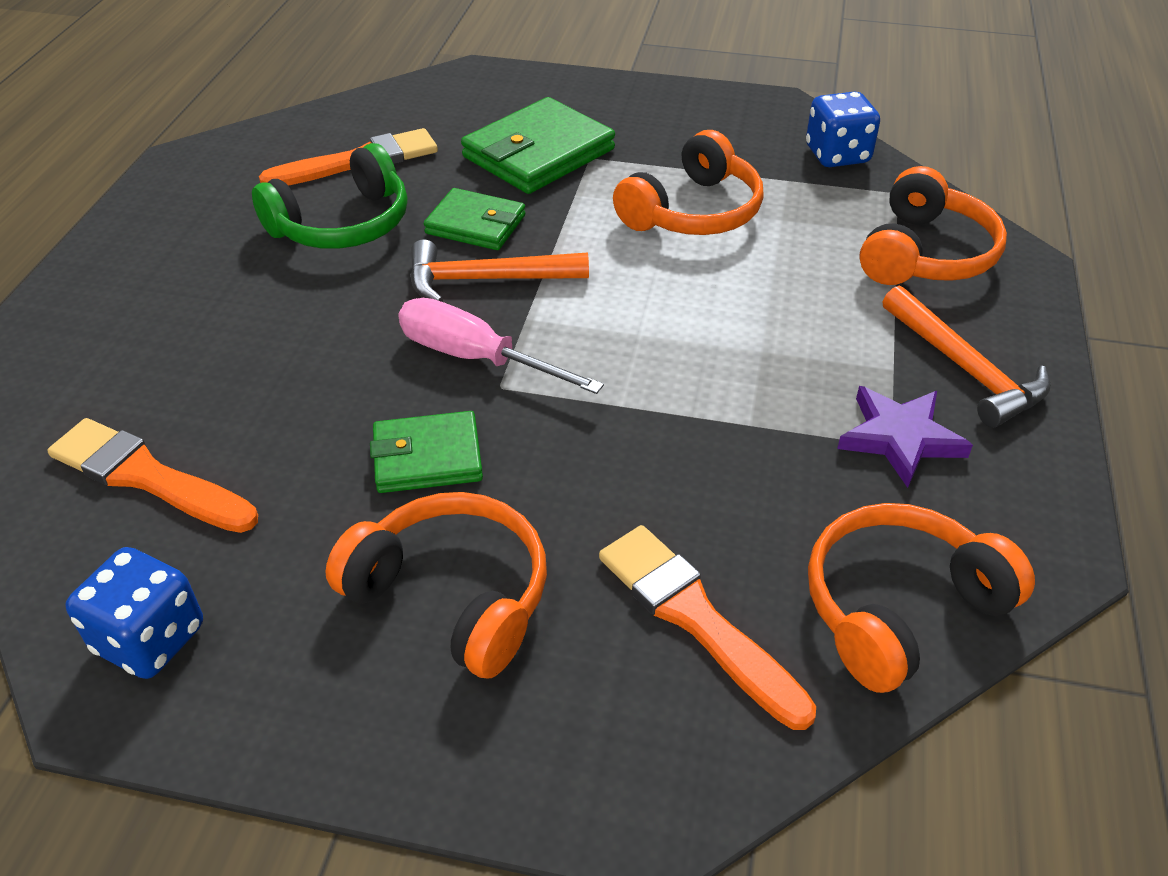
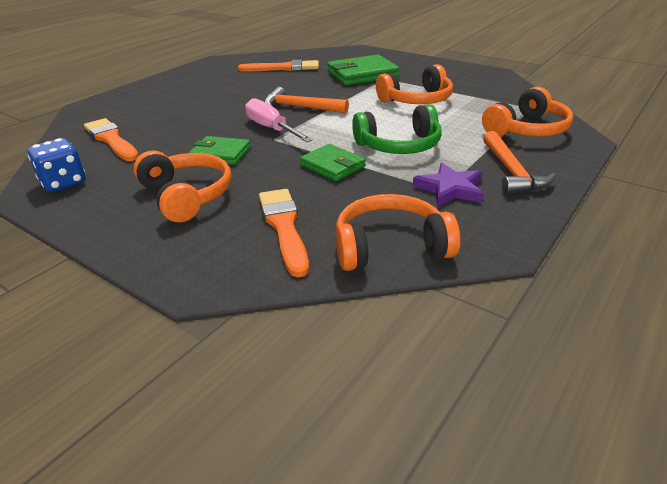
camera: 25 degrees right, 10 degrees down
green headphones [252,143,408,249] -> green headphones moved to [352,104,442,154]
green wallet [424,188,525,250] -> green wallet moved to [300,144,366,181]
blue dice [806,91,880,167] -> none

